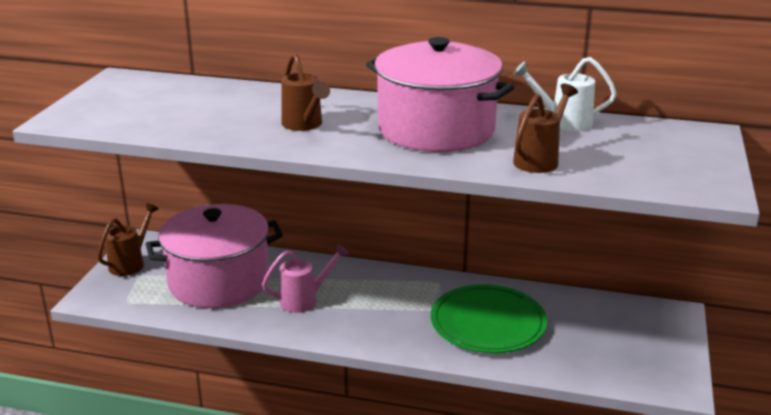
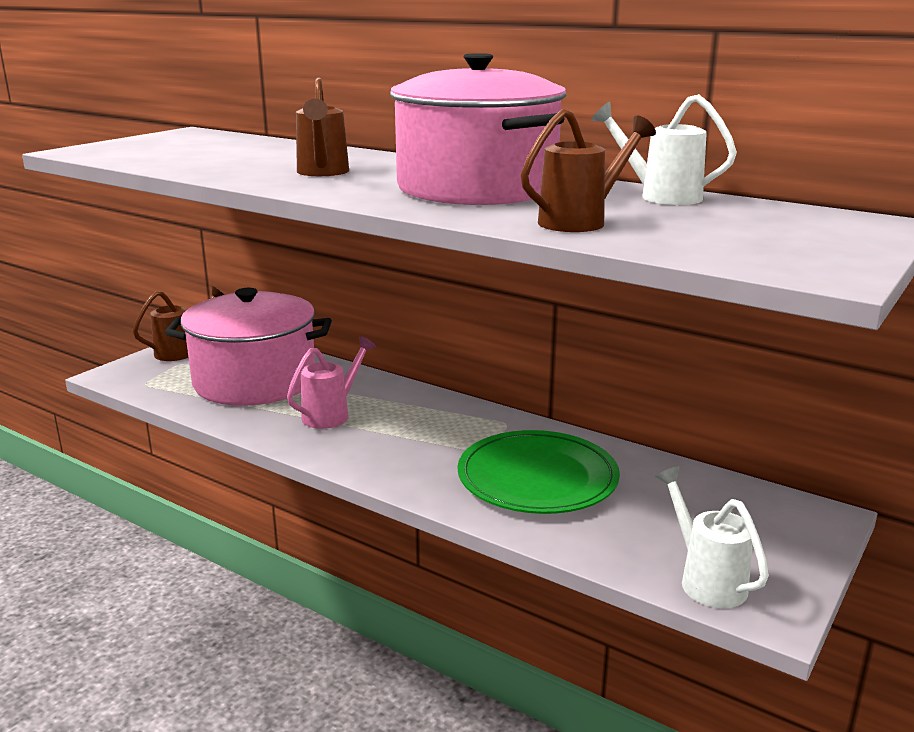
camera: 20 degrees right, 5 degrees down
pink watering can [262,244,349,313] -> pink watering can turned 45 degrees counterclockwise [287,336,376,429]
none -> white watering can [655,466,769,608]

